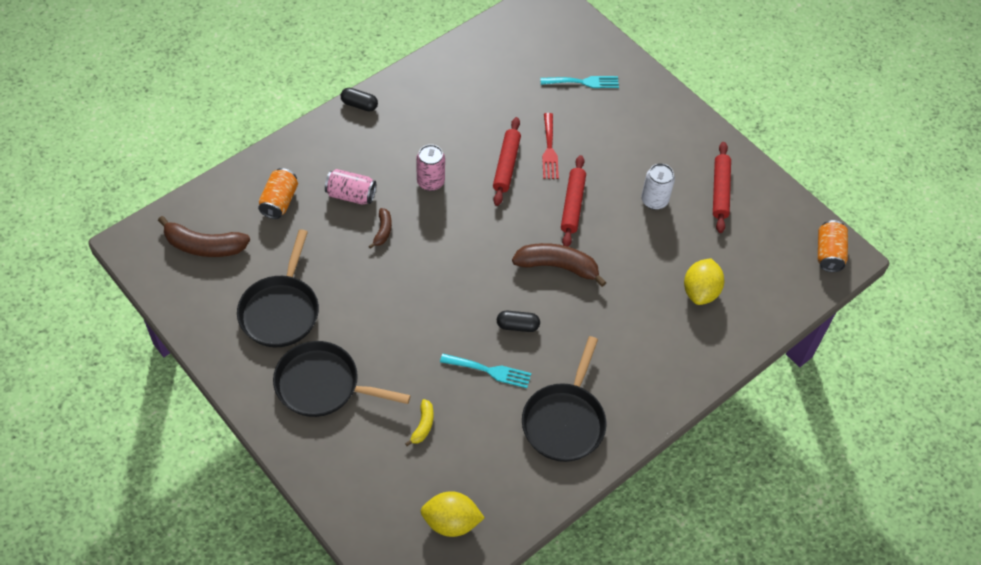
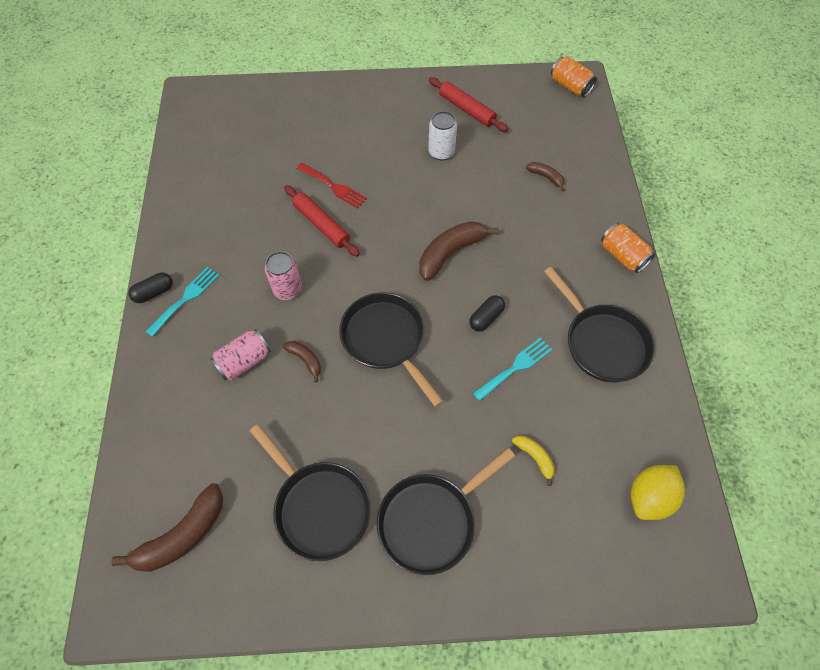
camera: 50 degrees left, 5 degrees up
orange can [258,168,298,219] -> orange can moved to [601,223,655,273]
turquoise fork [540,76,619,88] -> turquoise fork moved to [145,267,220,337]
red rolling pin [561,155,586,247] -> none
yellow lemon [684,258,724,305] -> brown banana [526,162,565,191]
none -> black pan [339,293,444,407]

